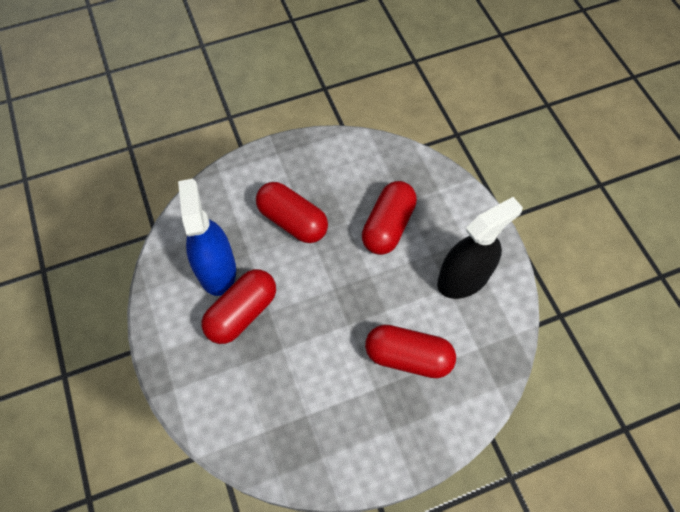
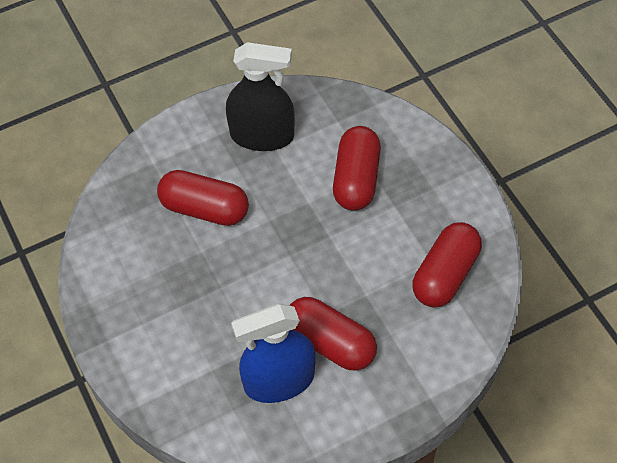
camera: 95 degrees left, 5 degrees down
red capsule [256,182,328,243] -> red capsule moved to [412,222,482,308]
black spray bottle [437,197,523,299] -> black spray bottle turned 135 degrees clockwise [226,42,295,151]

